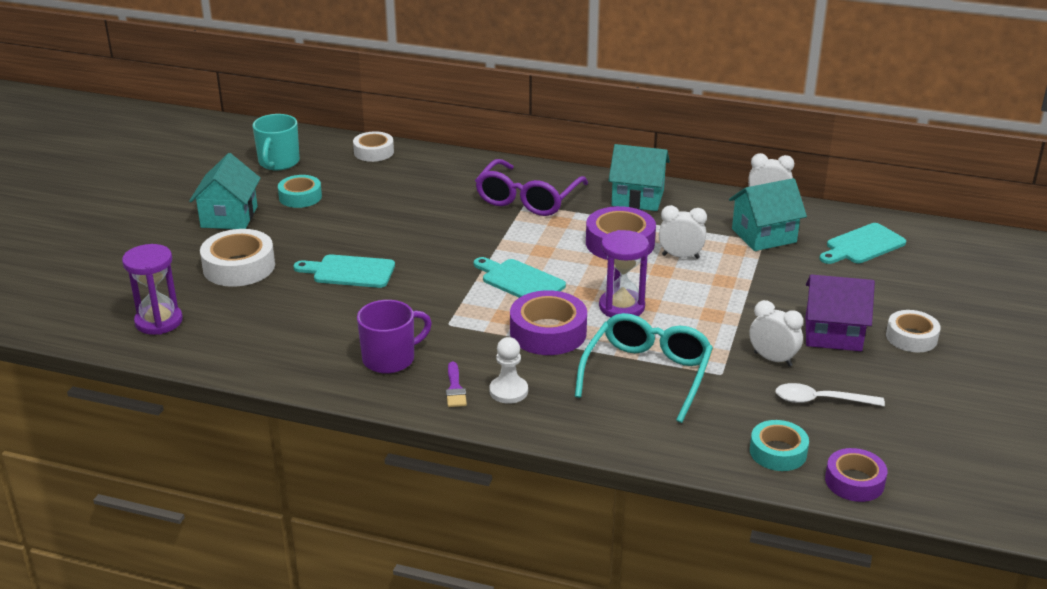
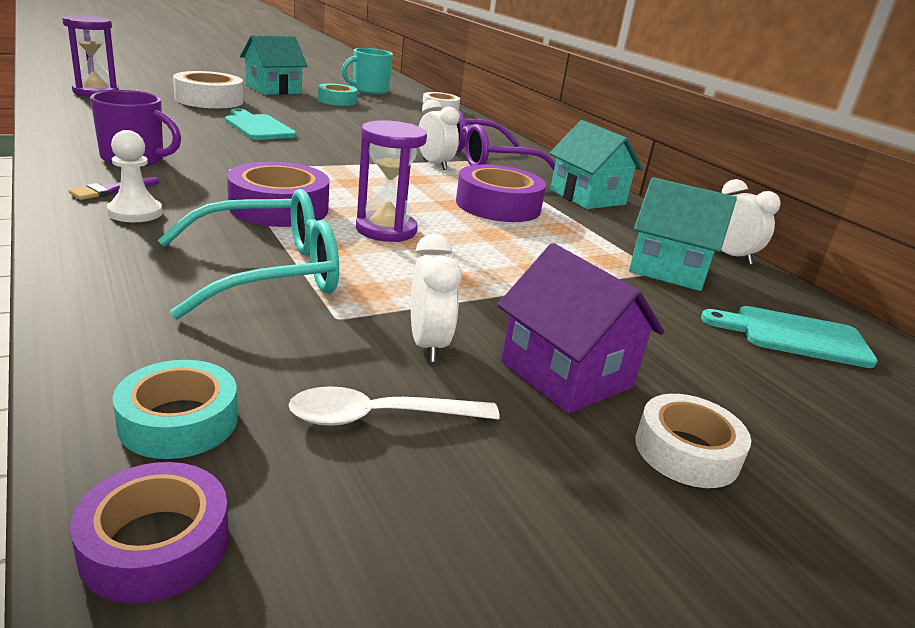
camera: 40 degrees right, 5 degrees down
turquoise cutting board [474,257,566,298] -> none
white clock [659,205,707,259] -> white clock moved to [418,99,459,170]
white spoon [775,383,885,406] -> white spoon turned 60 degrees counterclockwise [289,386,500,426]

